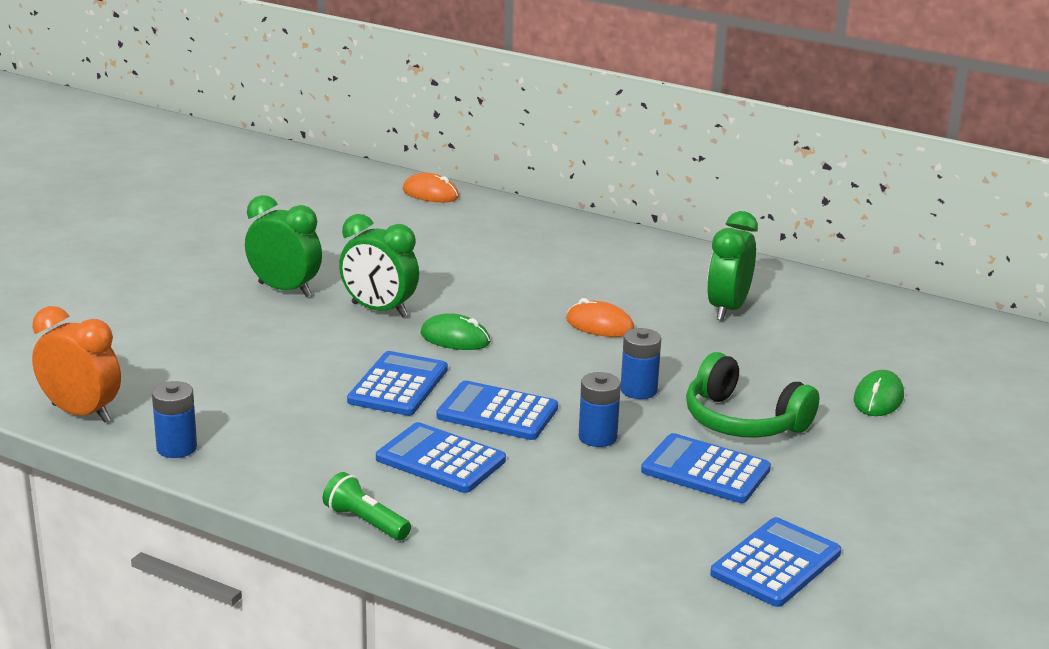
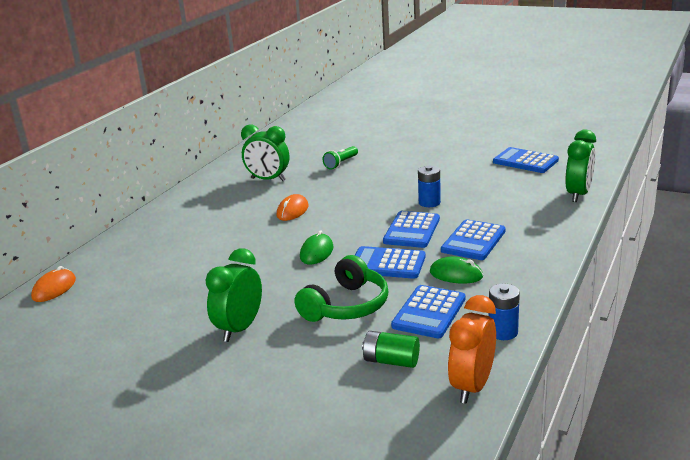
camera: 90 degrees left, 0 degrees up
green flashlight [323,472,411,540] -> green flashlight moved to [323,146,358,169]
green clock [339,214,419,317] -> green clock moved to [566,130,596,202]
blue battery [620,328,661,399] -> none
blue calculator [641,433,771,503] -> blue calculator moved to [391,285,466,339]
green headphones [686,352,819,438] -> green headphones moved to [294,255,389,322]
green mouse [854,370,904,416] -> green mouse moved to [430,256,483,284]
none -> green battery [362,331,420,368]

